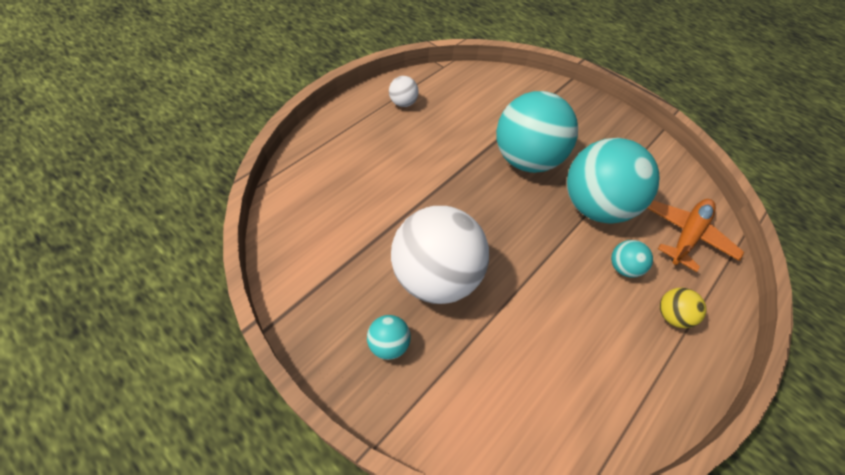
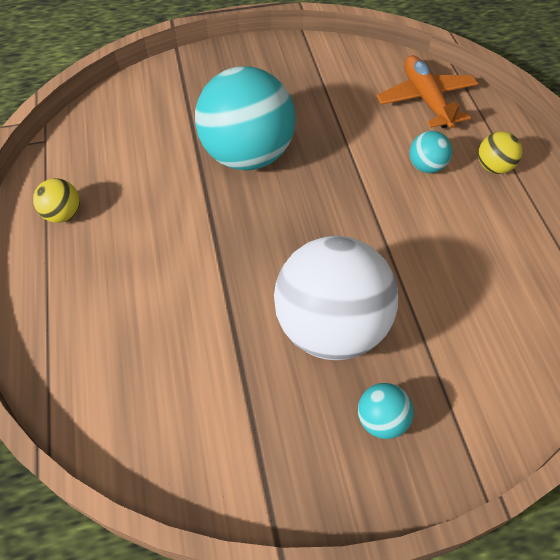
camera: 50 degrees left, 0 degrees up
white ball [389,76,419,107] -> yellow ball [33,178,80,223]
turquoise ball [567,138,659,224] -> none

